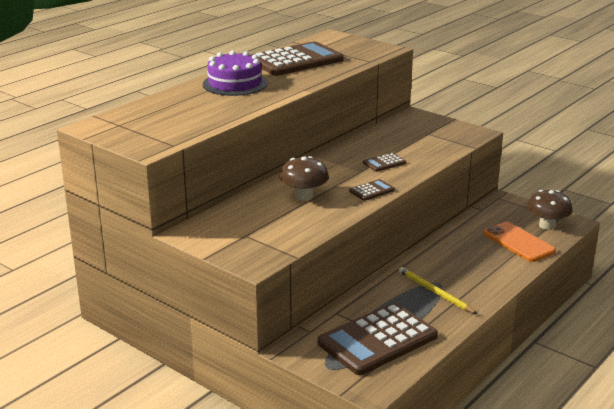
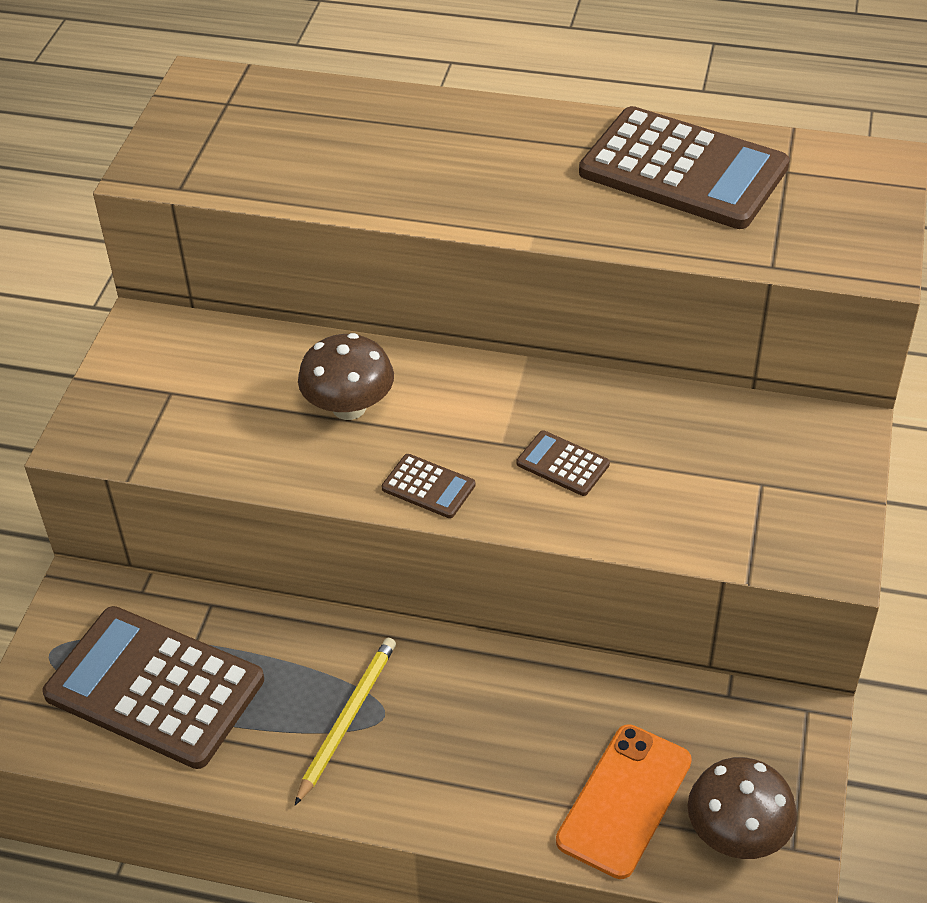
camera: 65 degrees right, 20 degrees up
purple cake [203,50,267,96] -> none

